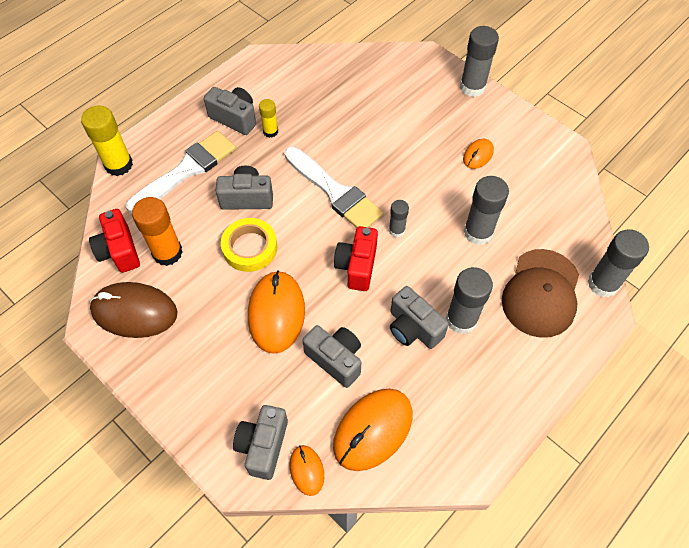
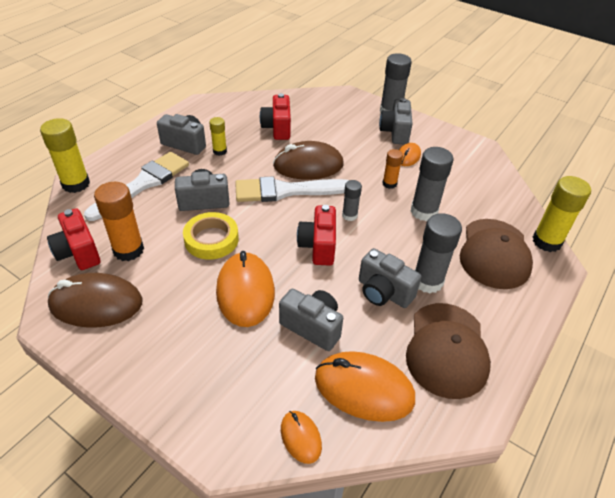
camera: 10 degrees left, 15 degrees down
grey camera [233,405,288,480] -> grey camera moved to [379,98,413,145]
white brush [284,147,383,228] -> white brush turned 135 degrees clockwise [235,176,349,202]
orange mouse [333,389,413,471] -> orange mouse turned 75 degrees clockwise [315,351,415,422]
grey glue stick [588,229,649,297] -> yellow glue stick [533,176,591,252]
none -> red camera [260,93,291,140]
none -> brown mouse [273,141,344,180]
none -> orange glue stick [382,149,403,189]
none -> brown cap [406,303,491,399]

